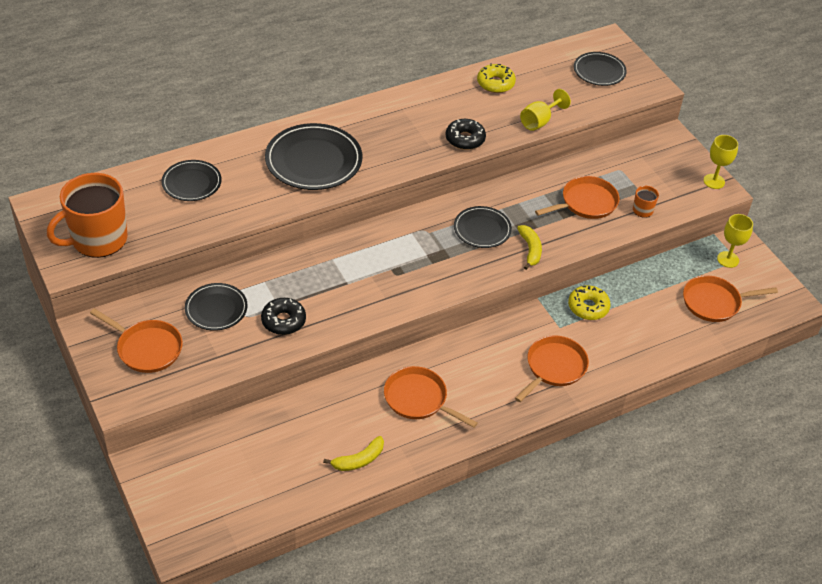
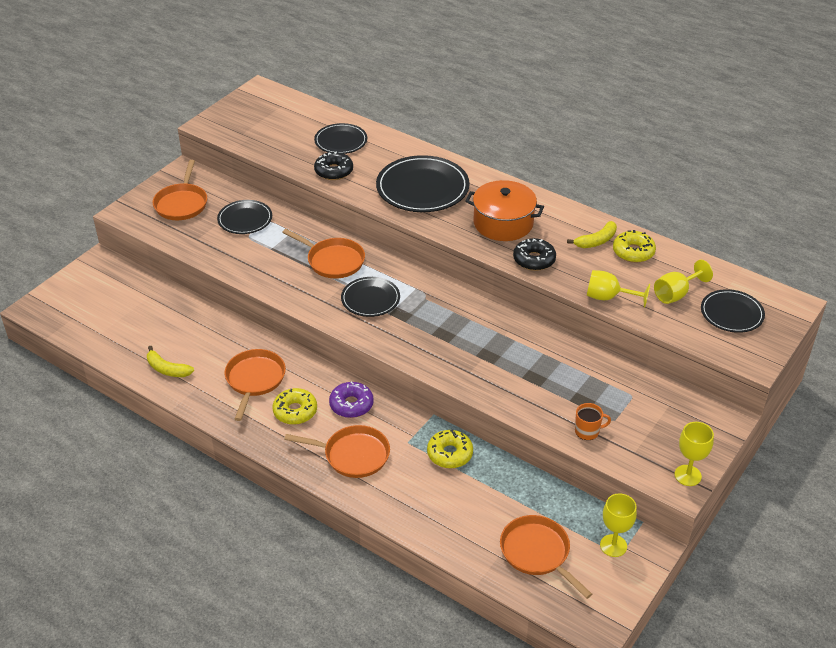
camera: 65 degrees right, 5 degrees down
orange mug [47,173,128,258] -> none
black donut [261,298,306,335] -> black donut moved to [314,151,353,180]
black plate [454,206,512,248] -> black plate moved to [341,277,400,317]
yellow banana [517,225,542,270] -> yellow banana moved to [567,221,617,248]
orange pan [535,176,619,219] -> orange pan moved to [282,229,365,279]
none -> yellow donut [272,388,317,425]
none -> purple donut [329,382,374,418]
none -> orange pot [465,180,544,241]
none -> yellow goblet [654,260,713,304]

